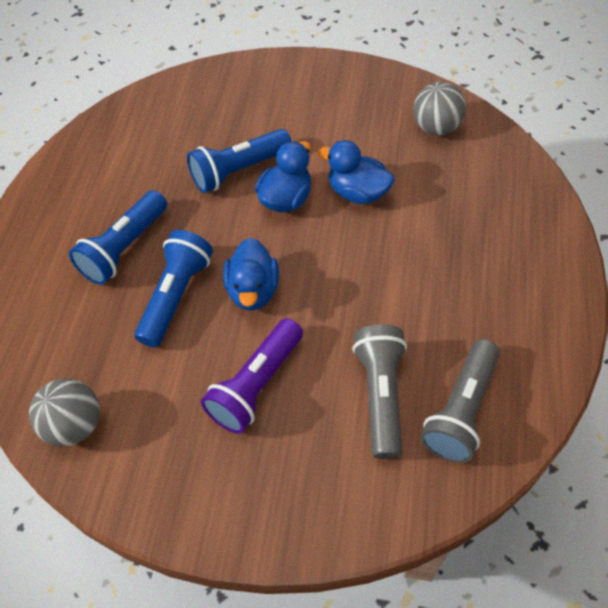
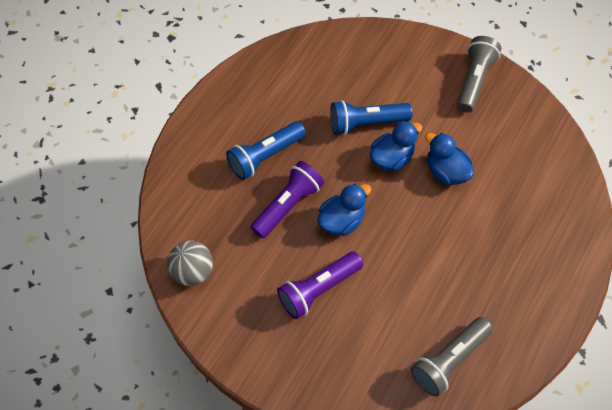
camera: 20 degrees right, 5 degrees up
blue flashlight [135,230,213,347] -> purple flashlight [250,161,324,238]
blue duck [223,238,279,311] -> blue duck turned 150 degrees counterclockwise [318,183,371,236]
grey flashlight [352,324,407,459] -> grey flashlight moved to [457,36,501,113]
grey ball [413,82,466,135] -> none

